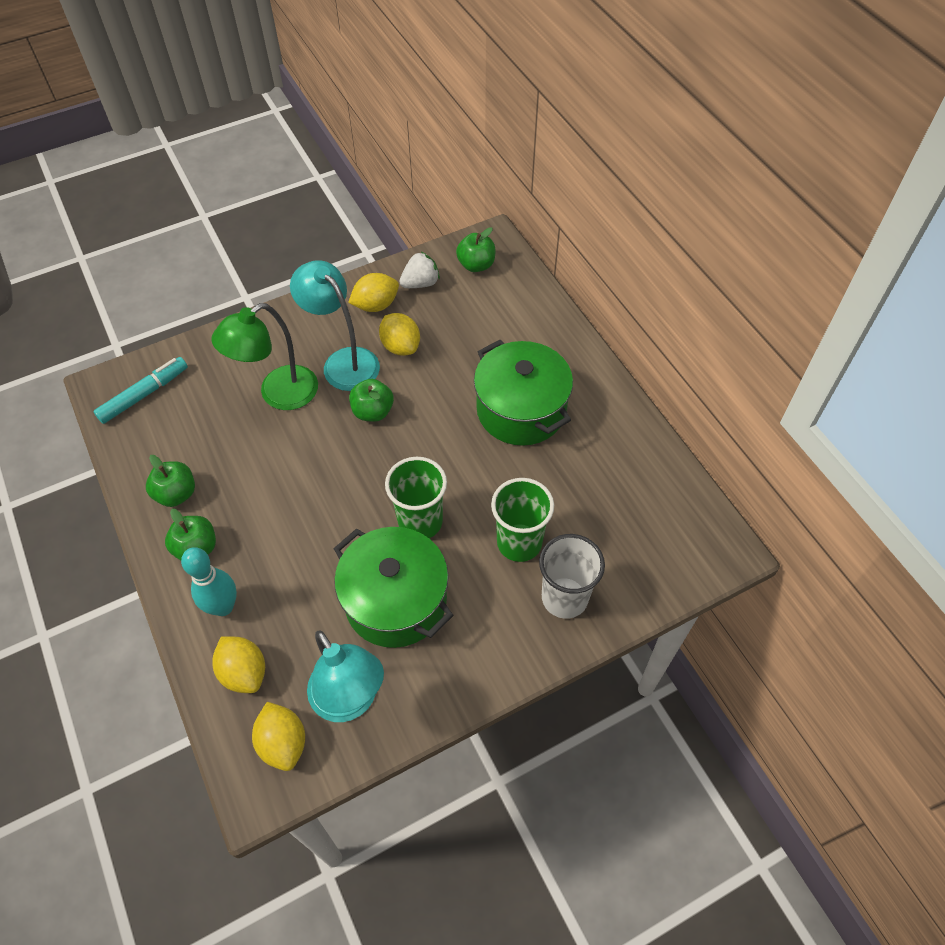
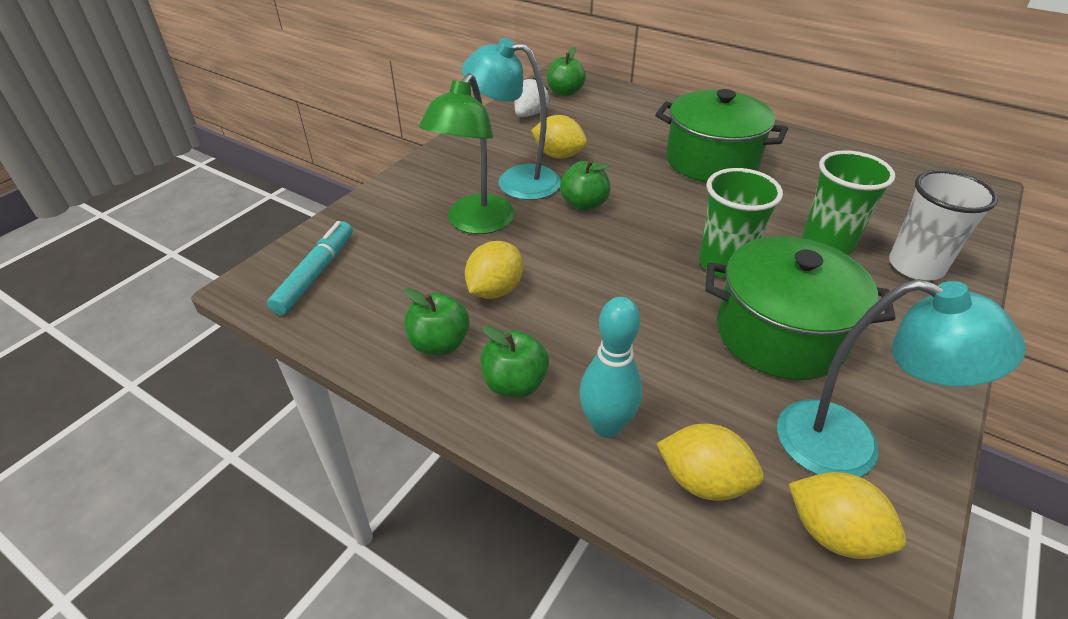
camera: 30 degrees left, 15 degrees down
yellow lemon [348,273,399,312] -> yellow lemon moved to [465,241,523,299]

